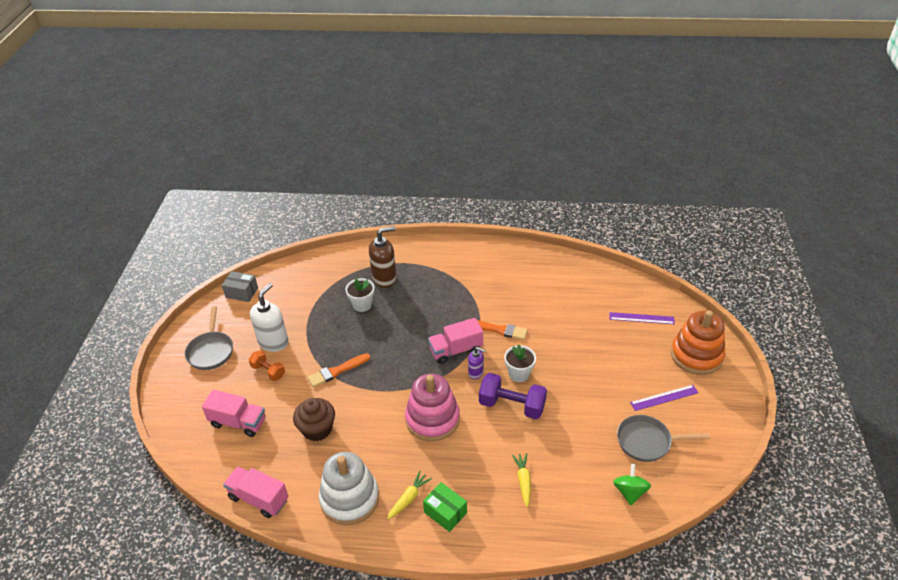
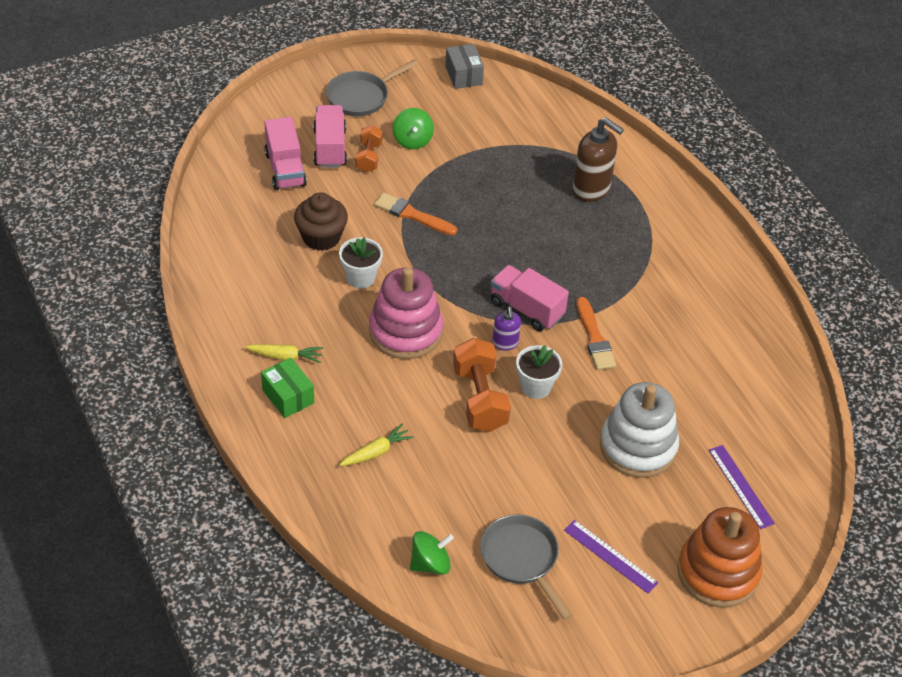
camera: 55 degrees right, 5 degrees up
pink truck [223,466,288,518] -> pink truck moved to [313,105,347,168]
white soap dispenser [250,283,288,352] -> green spinning top [393,108,434,149]
white stacking toy [319,452,379,525] -> white stacking toy moved to [600,382,679,478]
white flower pot [345,278,374,312] -> white flower pot moved to [339,237,383,289]
green box [423,482,467,532] -> green box turned 45 degrees counterclockwise [261,358,314,418]
purple dumbbell [479,373,547,419] -> orange dumbbell [453,338,511,432]

